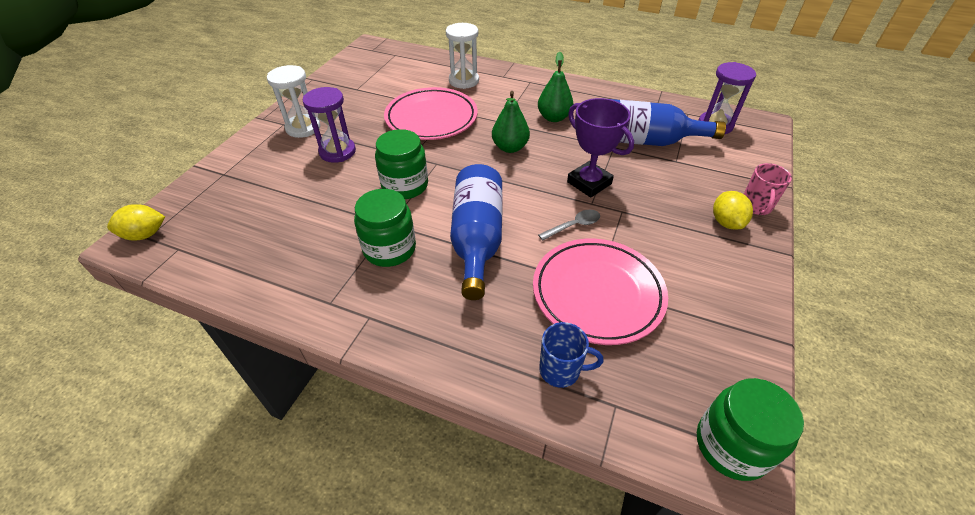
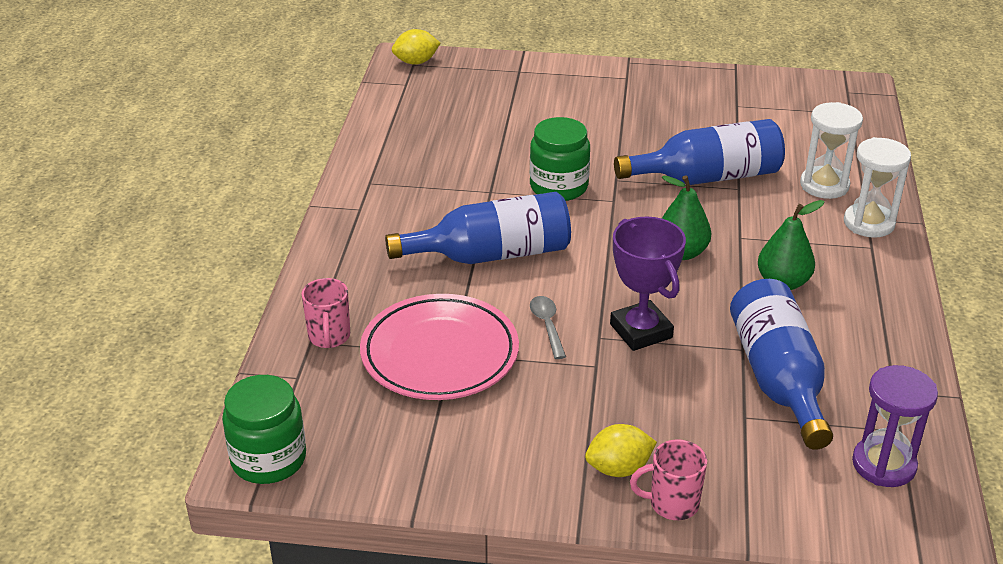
camera: 75 degrees right, 10 degrees down
yellow lemon [107,204,165,241] -> yellow lemon turned 75 degrees counterclockwise [392,29,440,65]
white hourglass [267,65,320,138] -> white hourglass moved to [844,137,911,238]
purple hourglass [303,87,356,163] -> none
green jar [354,189,416,267] -> none
pink plate [384,87,478,140] -> blue bottle [614,119,785,185]
grey spoon [538,210,600,241] -> grey spoon turned 150 degrees counterclockwise [530,296,566,359]
blue mug [539,322,604,388] -> pink mug [301,278,350,348]
purple trophy [567,98,634,197] -> purple trophy turned 60 degrees counterclockwise [610,217,686,351]

